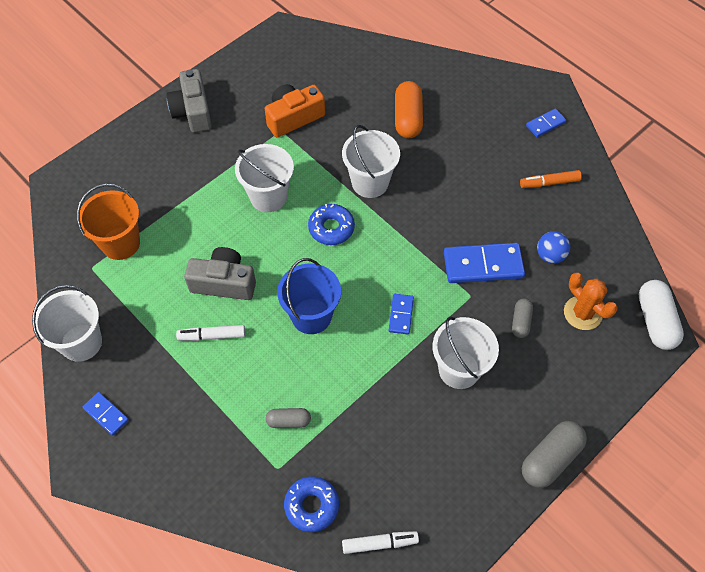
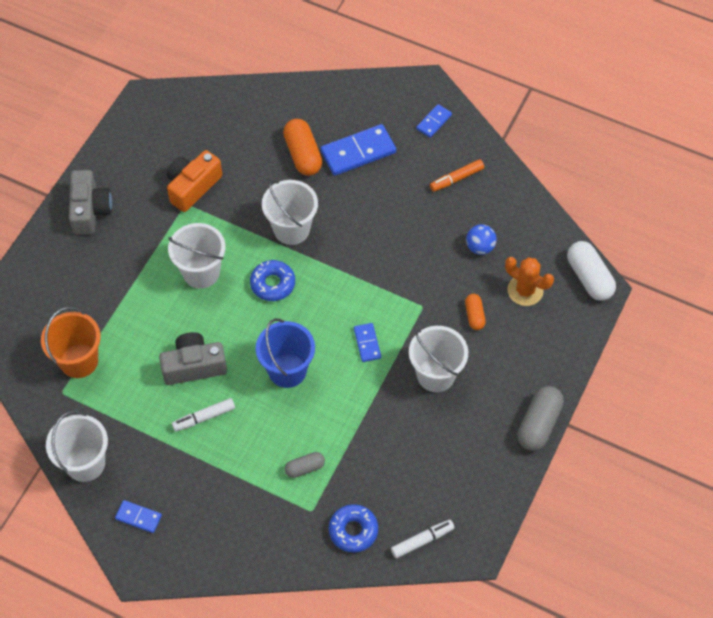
camera: 20 degrees left, 0 degrees up
grey camera [166,69,212,133] -> grey camera turned 150 degrees counterclockwise [69,170,112,235]
blue domino [444,243,525,283] -> blue domino moved to [320,124,396,176]
grey capsule [512,299,533,338] -> orange capsule [465,294,486,330]

